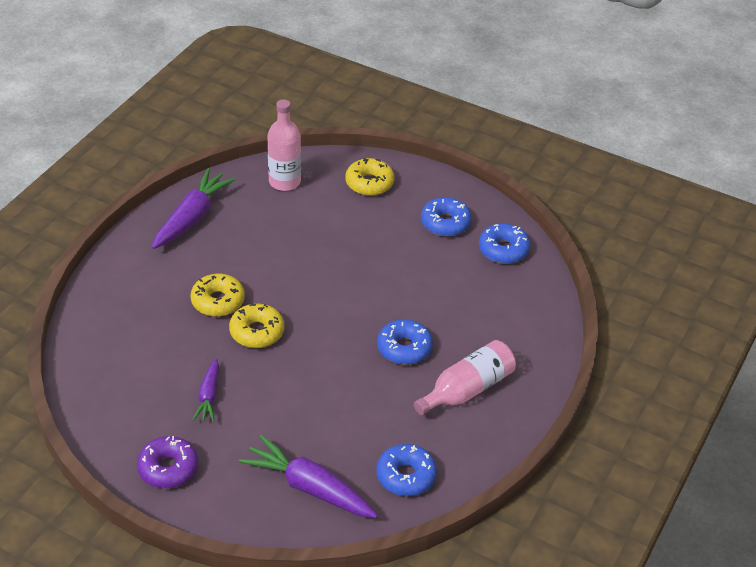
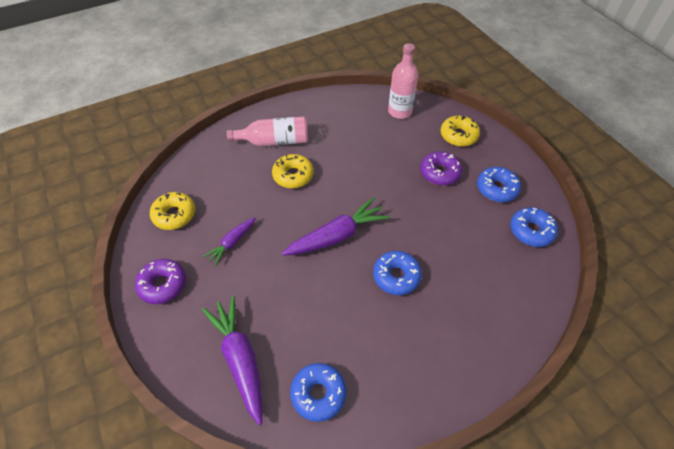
camera: 35 degrees right, 10 degrees up
purple carrot [152,168,236,249] -> purple carrot moved to [282,197,390,256]
yellow donut [229,303,284,348] -> yellow donut moved to [150,192,195,230]
pink bottle [414,340,516,415] -> pink bottle moved to [227,116,308,146]
none -> purple donut [420,151,462,186]

